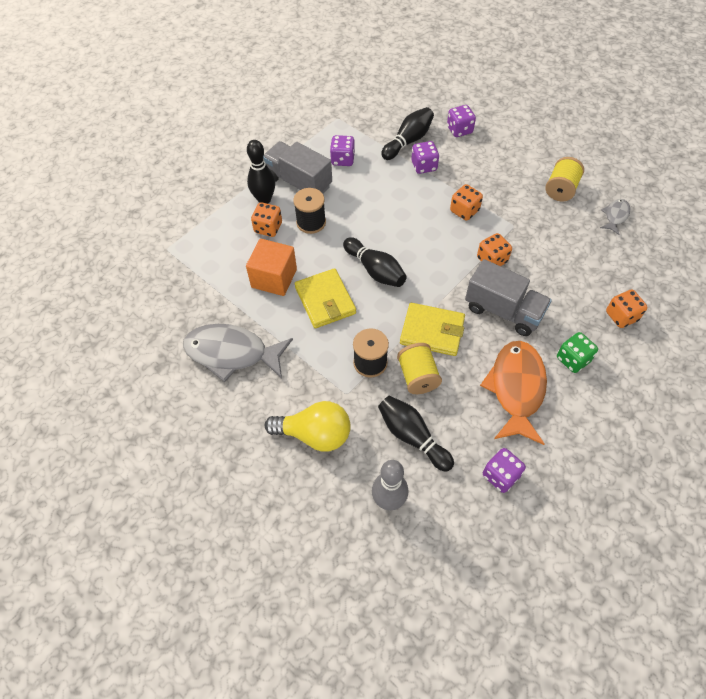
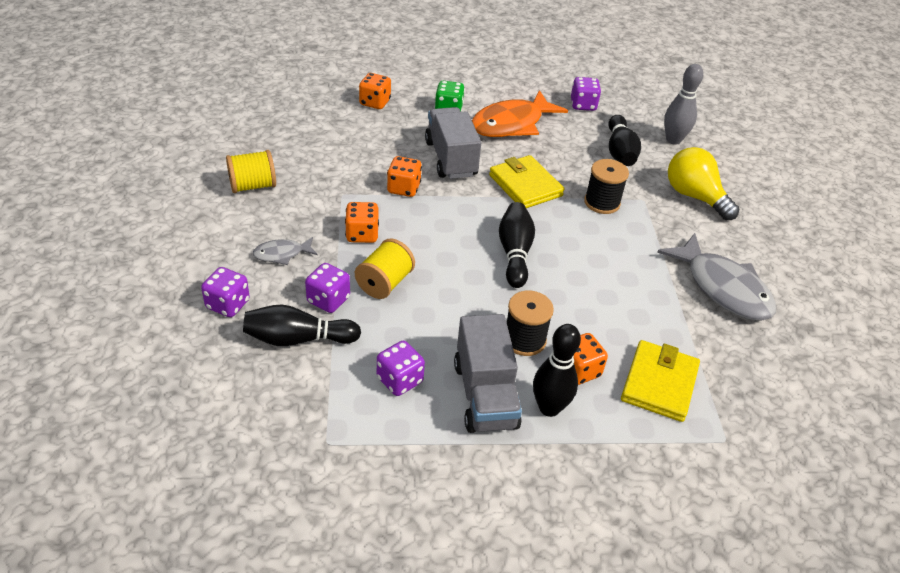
camera: 140 degrees left, 15 degrees down
orange cube [246,239,297,296] -> none
yellow wallet [295,268,356,328] -> yellow wallet moved to [621,340,700,422]
yellow spool [397,343,442,394] -> yellow spool moved to [355,239,415,299]
grey fish [600,199,630,235] -> grey fish moved to [253,237,317,265]

